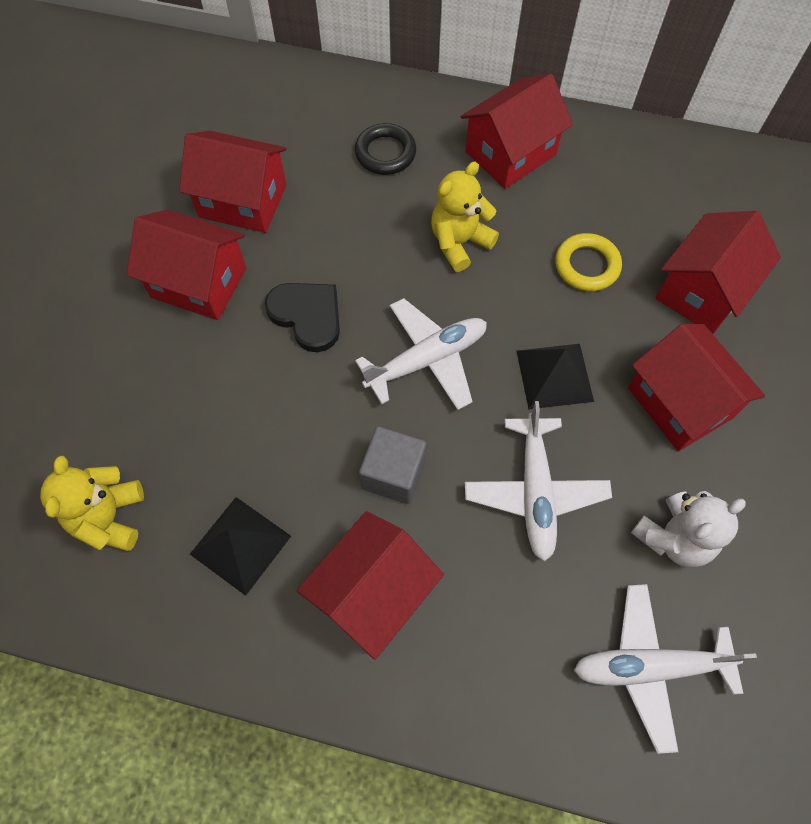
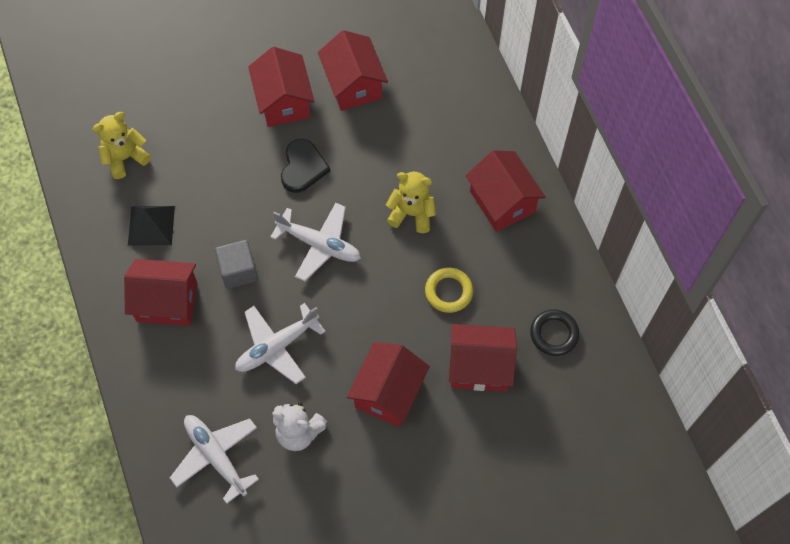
camera: 55 degrees right, 0 degrees up
black ring [355,123,416,175] -> black ring moved to [530,309,580,356]
red house [461,74,573,189] -> red house turned 45 degrees clockwise [465,150,545,232]
black pyramid [517,344,594,409] -> none

